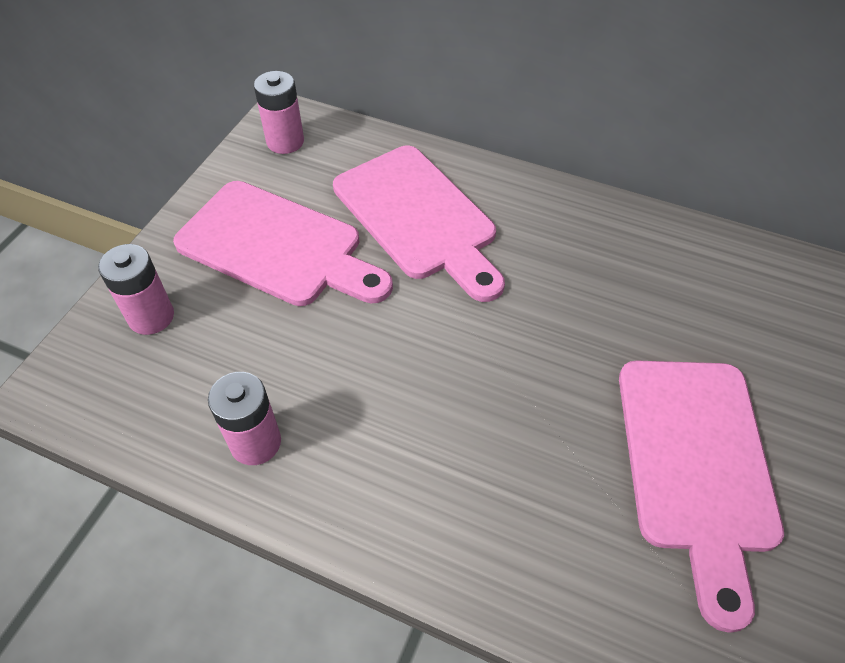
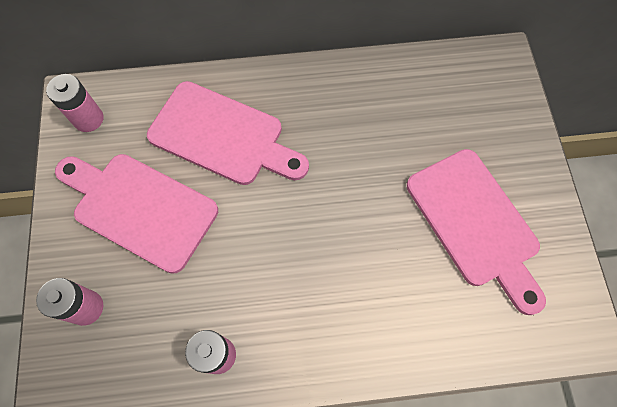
camera: 30 degrees left, 15 degrees up
pink cutting board [173,181,393,306] -> pink cutting board turned 150 degrees counterclockwise [55,154,218,274]

